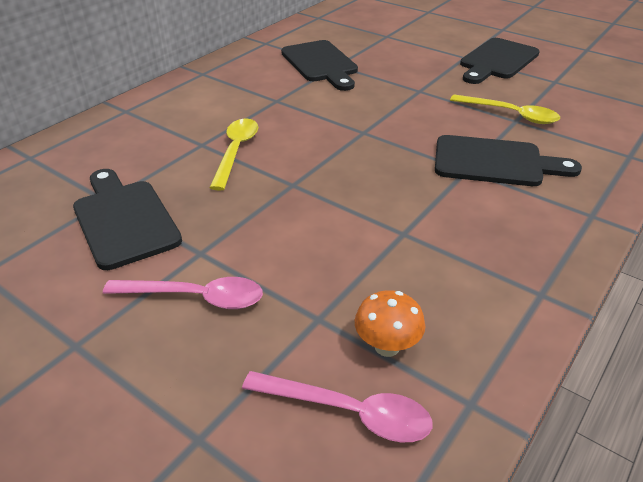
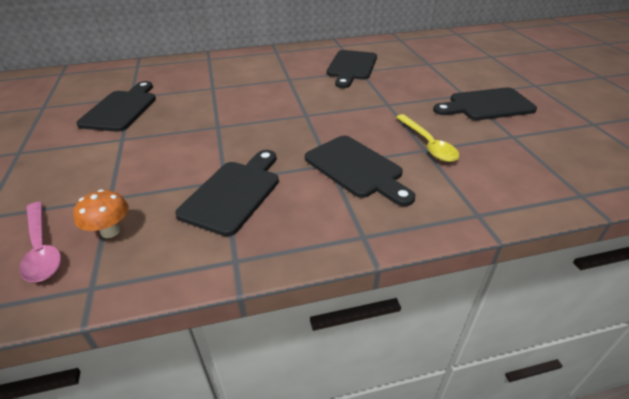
camera: 40 degrees right, 0 degrees up
pink spoon [103,277,263,309] -> none
yellow spoon [209,119,258,191] -> none
none -> black cutting board [175,150,279,236]

